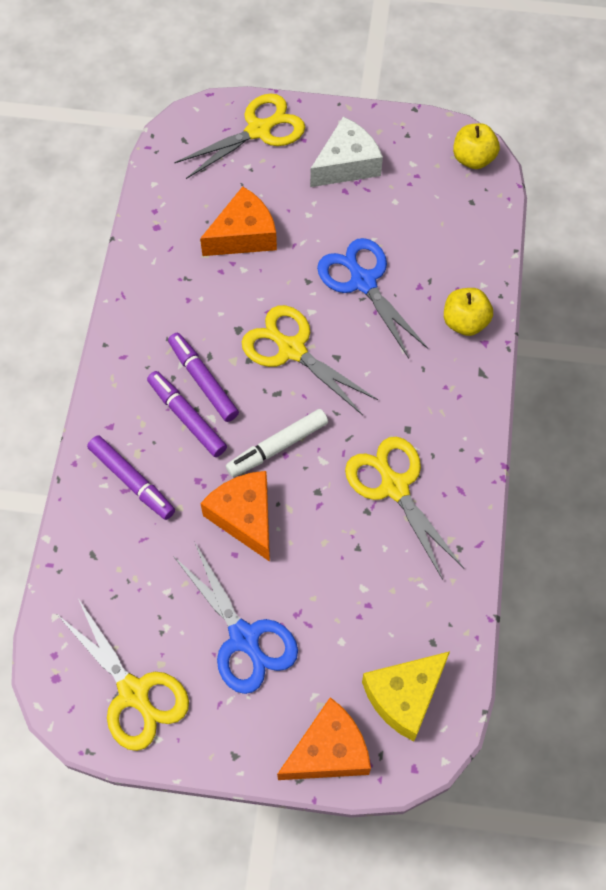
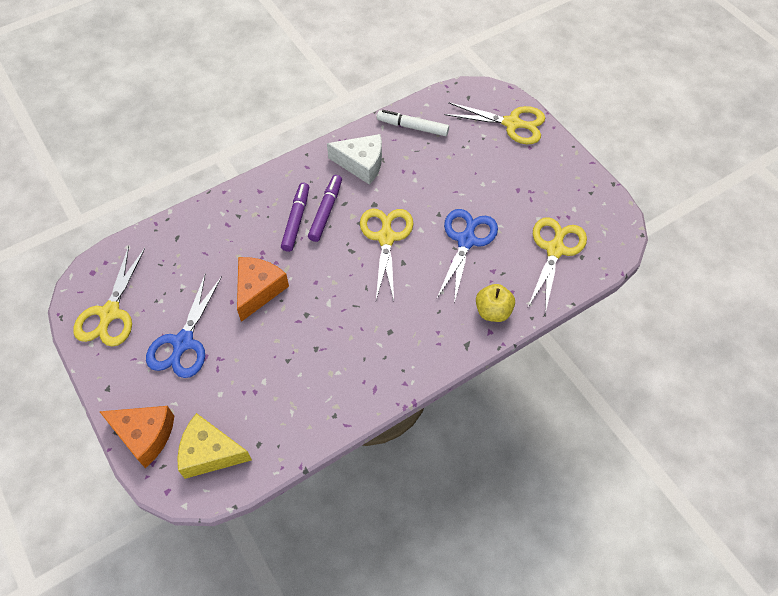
camera: 50 degrees right, 5 degrees down
purple marker [87,435,175,520] -> none
orange cheese [200,186,277,256] -> none
white marker [226,409,328,477] -> white marker moved to [377,110,449,136]
white cheese [310,117,383,187] -> white cheese moved to [327,134,382,185]
yellow scissors [345,437,464,580] -> yellow scissors moved to [528,217,587,314]
yellow apple [453,123,500,169] -> none

